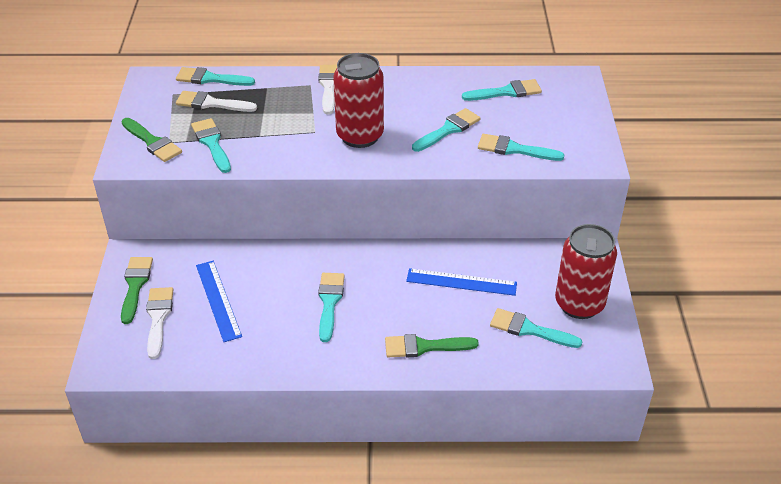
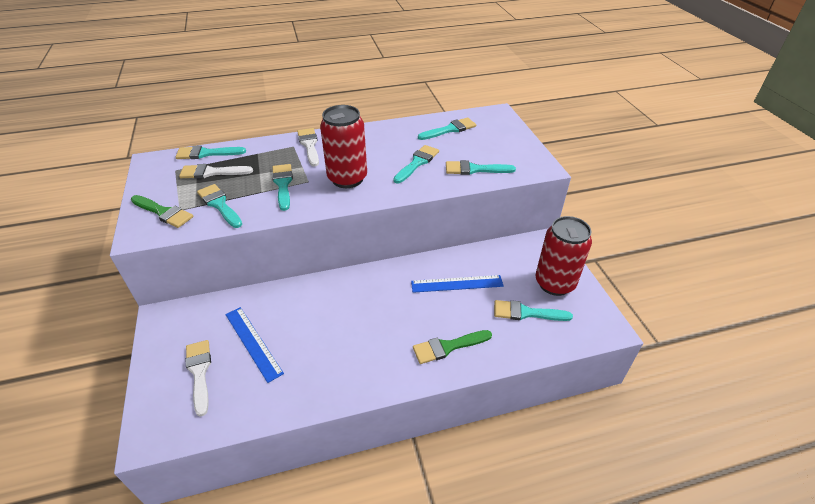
camera: 15 degrees left, 0 degrees up
green brush [121,257,153,324] -> none
turquoise brush [318,273,345,342] -> turquoise brush moved to [272,164,293,211]

